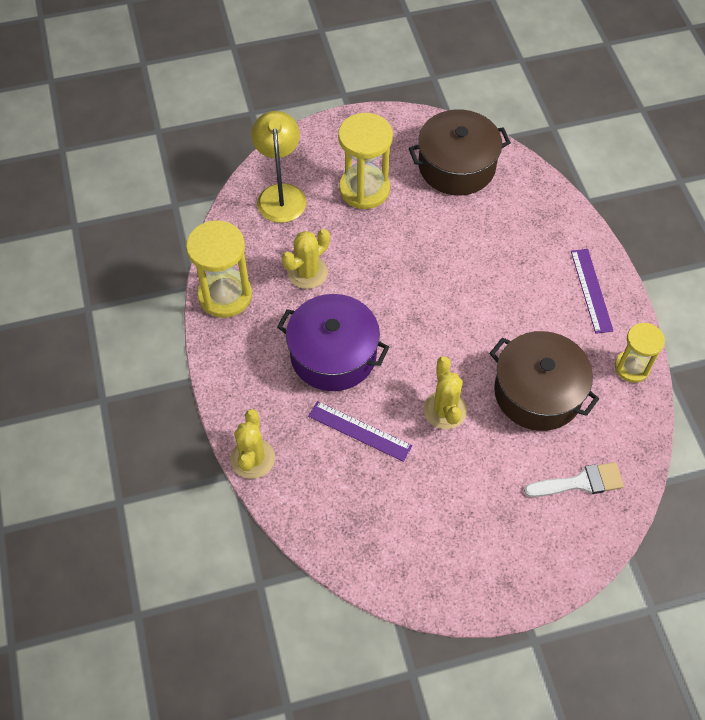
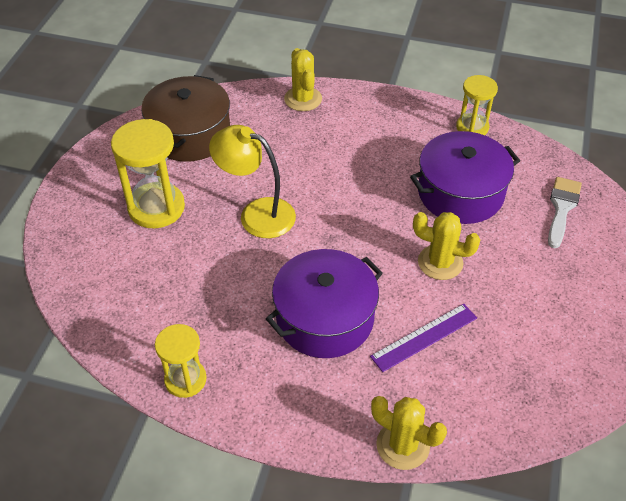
camera: 60 degrees left, 10 degrees down
yellow hourglass [186,220,252,318] -> yellow hourglass [155,324,207,398], size x0.63
yellow lamp [251,111,306,223] -> yellow lamp moved to [209,125,296,238]
yellow cactus [282,229,330,289] -> yellow cactus moved to [284,48,322,111]
brown pot [489,331,599,431] -> purple pot [410,131,520,224]
purple ruler [571,249,613,334] -> none

